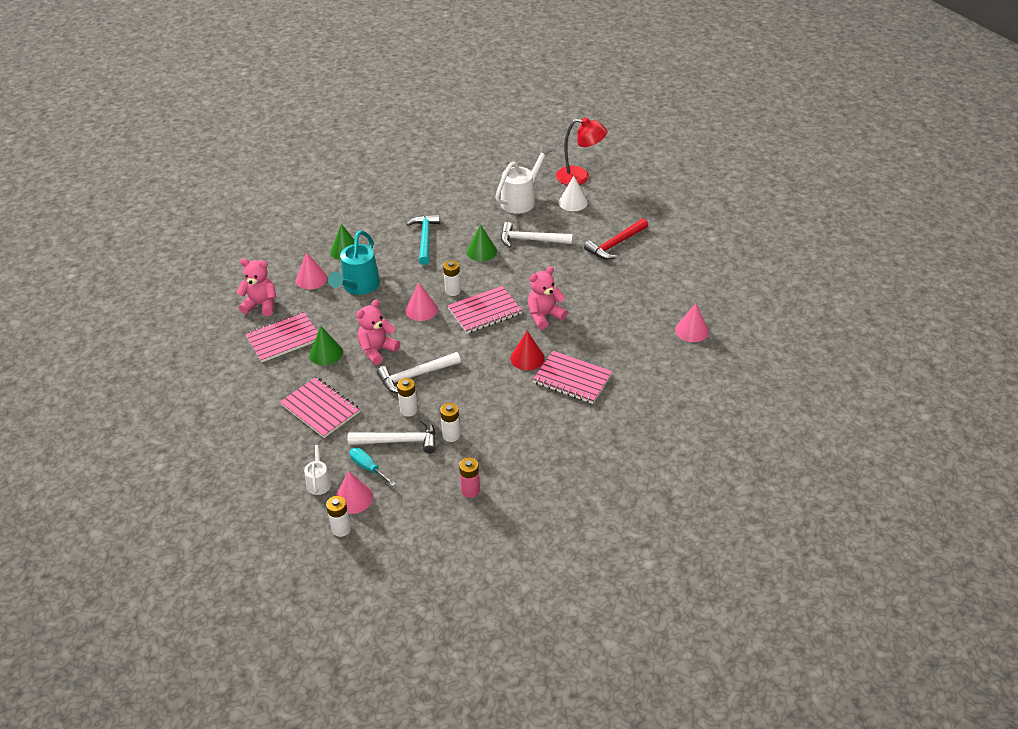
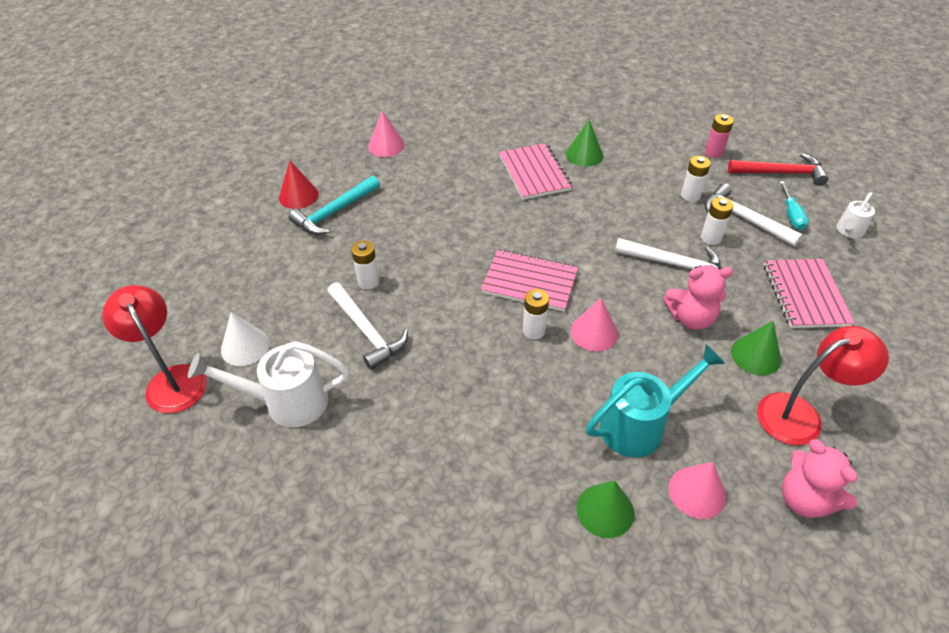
camera: 135 degrees left, 5 degrees up
pink notebook [245,312,318,362] -> red lamp [757,326,889,445]
white battery [326,496,351,537] -> white battery moved to [351,241,379,289]
pink cone [336,471,373,514] -> none
turquoise hammer [407,214,440,265] -> turquoise hammer moved to [289,176,380,235]
green cone [467,224,497,261] -> green cone moved to [566,119,603,167]
red cone [510,331,545,370] -> red cone moved to [279,160,319,209]
pink teddy bear [528,266,567,330] -> none
red hammer [584,218,648,259] -> red hammer moved to [728,153,829,186]

